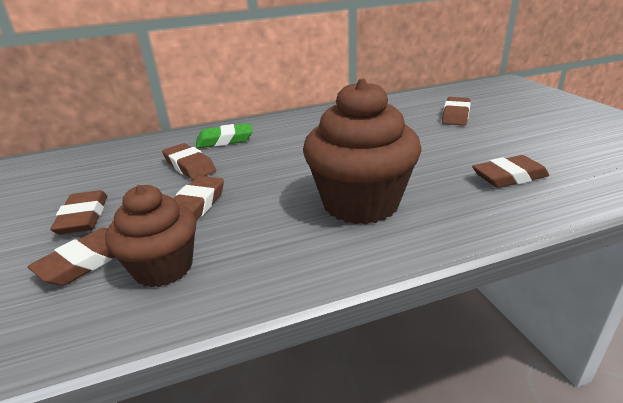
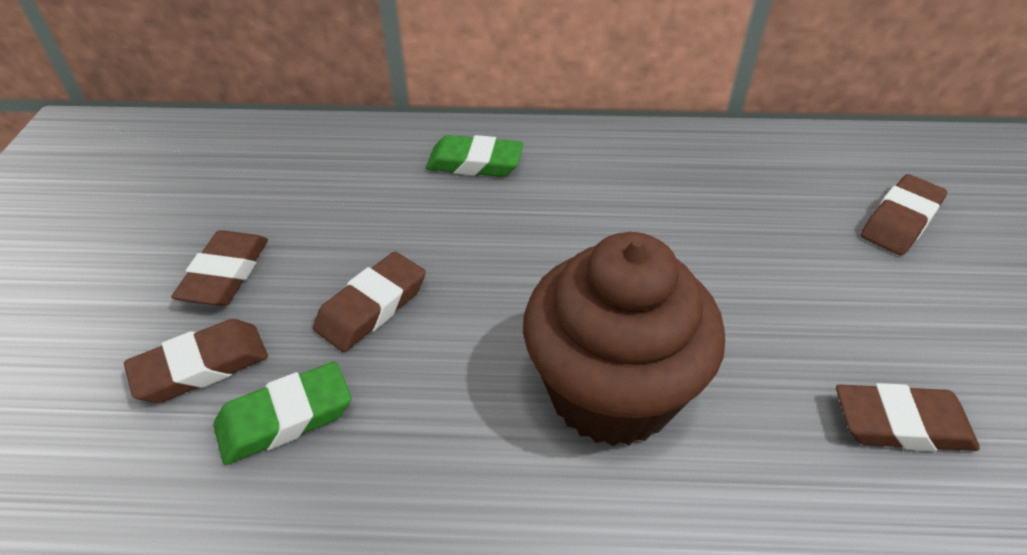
camera: 20 degrees right, 15 degrees up
brown cupcake [105,185,196,287] -> green eraser [213,361,351,465]
brown eraser [162,143,216,180] -> none

